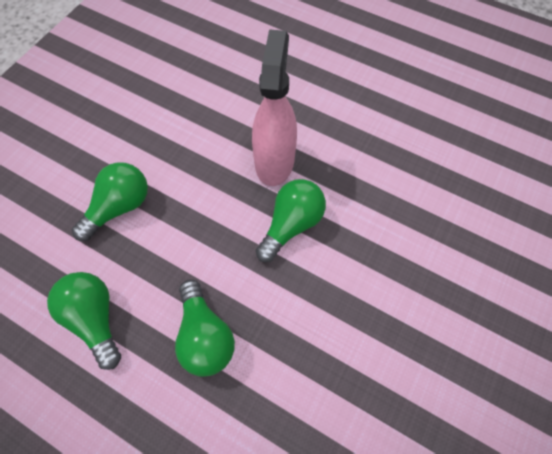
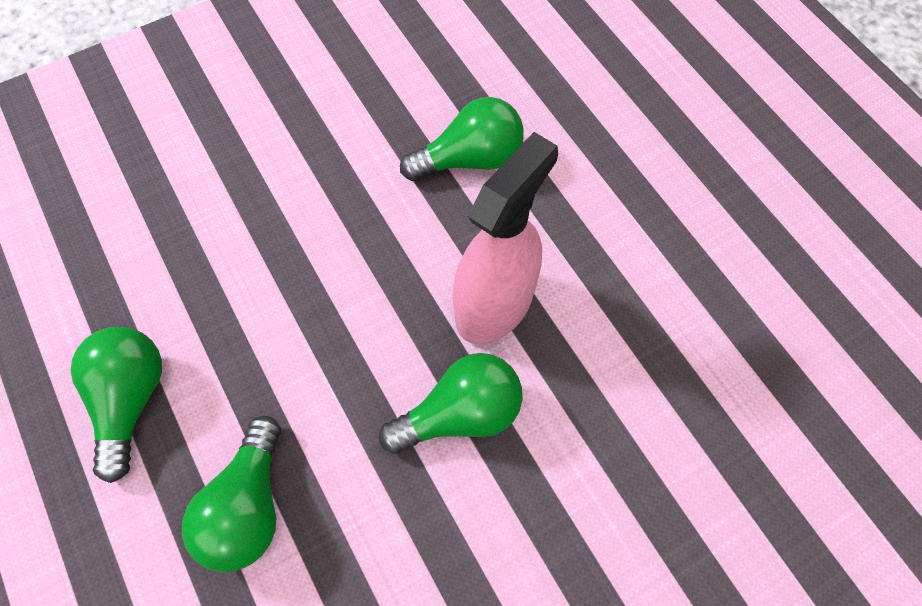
camera: 30 degrees right, 0 degrees up
green light bulb [72,162,148,241] -> green light bulb moved to [400,97,524,181]

